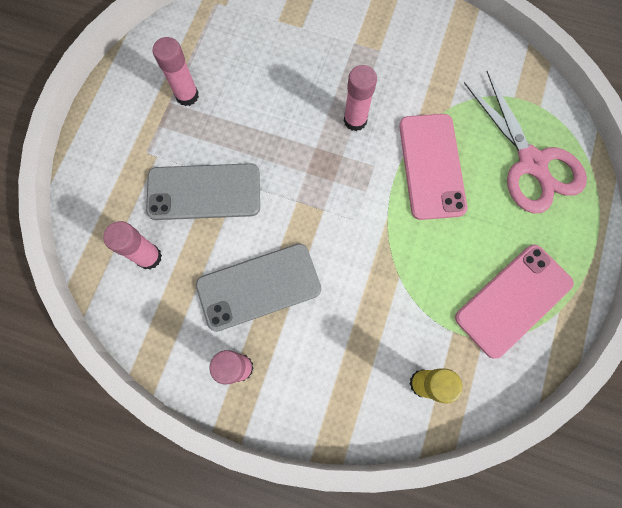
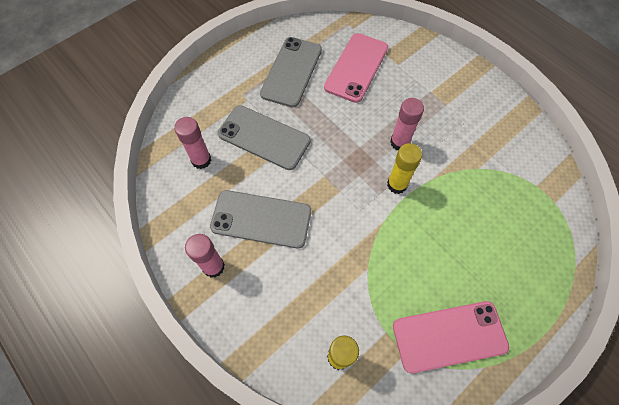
camera: 30 degrees right, 10 degrees down
pink glue stick [153,37,199,106] -> grey phone [260,37,322,107]
pink phone [399,114,467,220] -> pink phone moved to [324,33,388,103]
pink scissors [464,71,587,213] -> none
none -> yellow glue stick [387,143,422,194]

